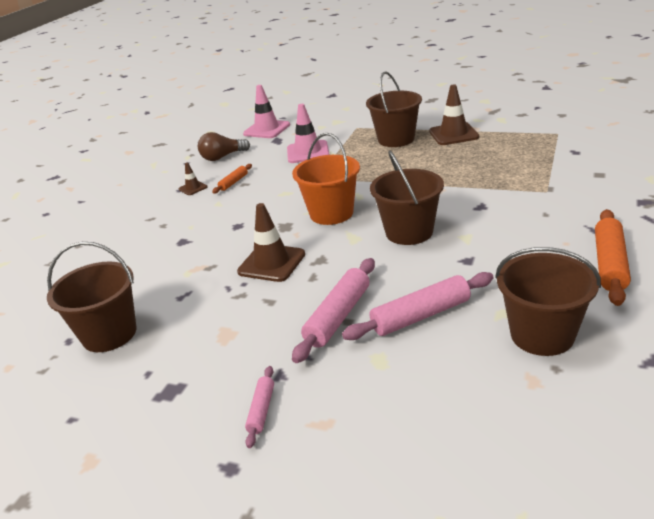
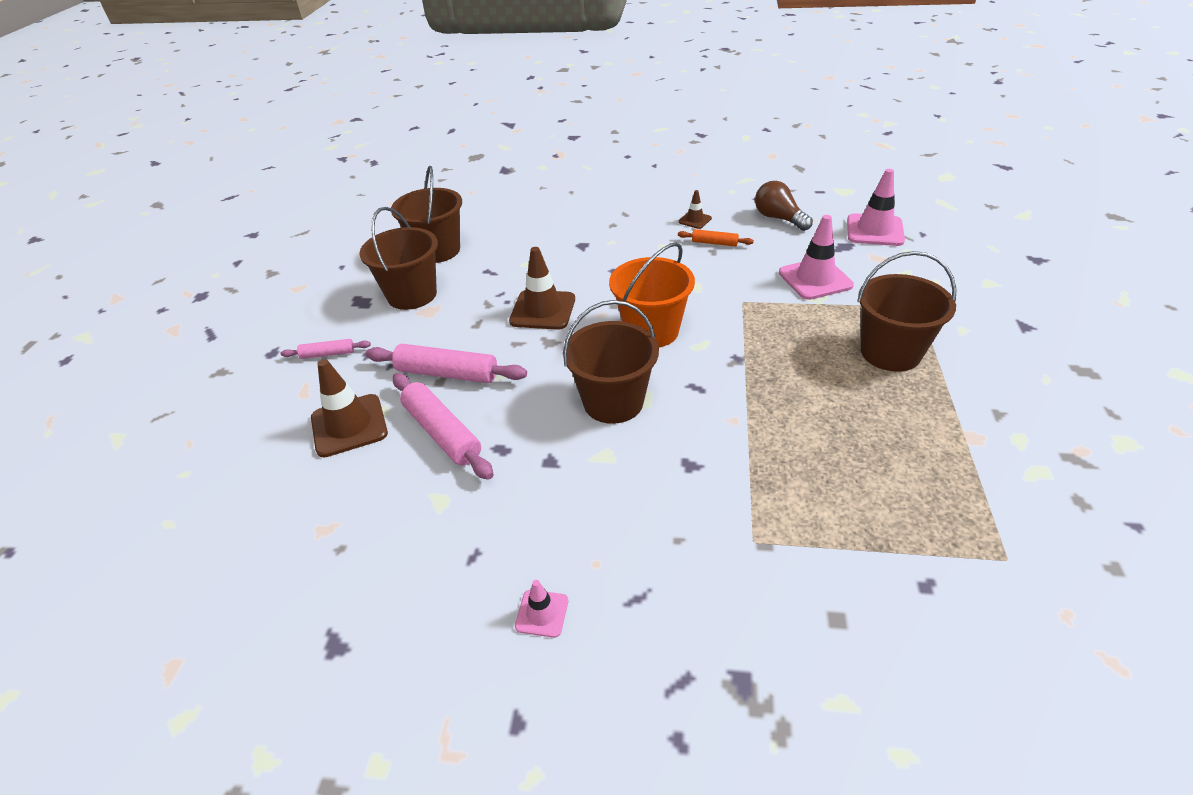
camera: 75 degrees right, 10 degrees up
brown traffic cone [429,84,479,145] -> brown traffic cone moved to [311,359,388,457]
brown bucket [495,247,601,356] -> brown bucket moved to [359,207,438,310]
orange rolling pin [595,209,631,306] -> pink traffic cone [515,580,568,638]

